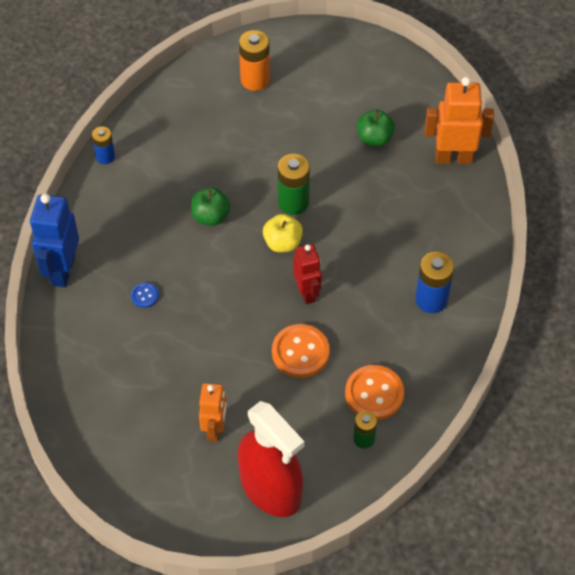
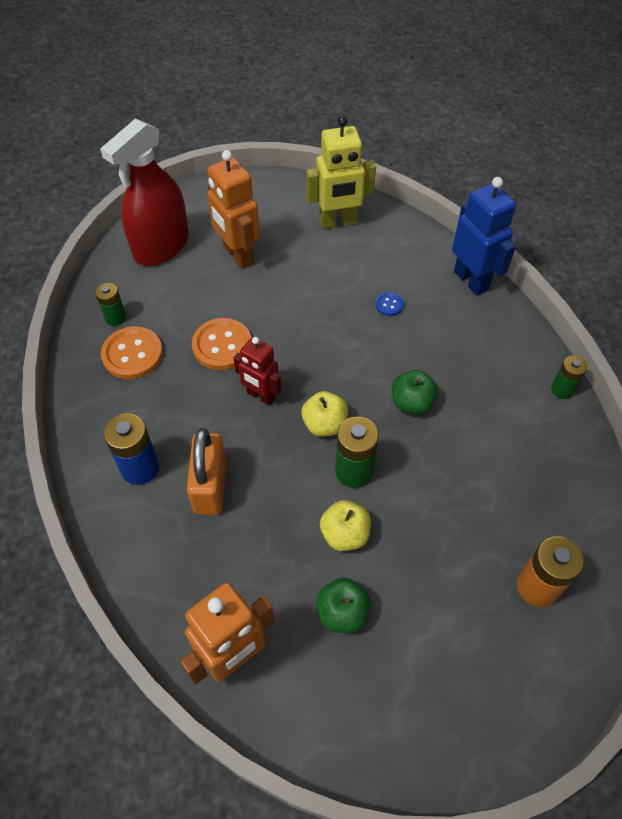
camera: 140 degrees right, 0 degrees up
blue battery [92,126,115,164] -> green battery [551,356,587,399]
orange robot [199,383,227,441] -> orange robot [207,150,260,269], size x1.53
red spray bottle [238,401,304,517] -> red spray bottle turned 60 degrees counterclockwise [100,119,189,266]
none -> orange padlock [187,428,227,515]
none -> yellow robot [306,115,376,229]
none -> yellow apple [320,500,371,551]

